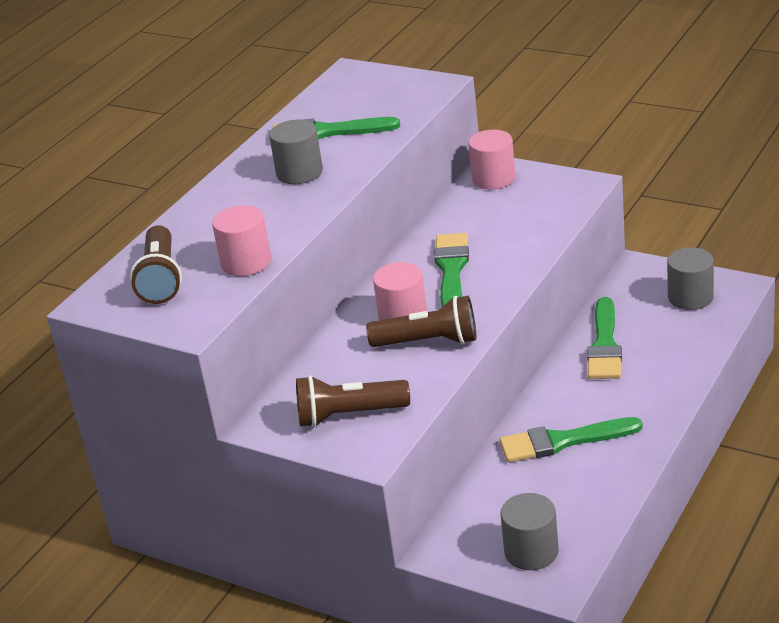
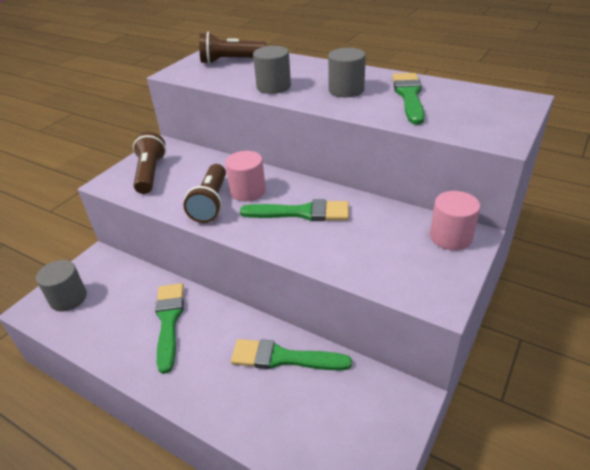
camera: 90 degrees right, 5 degrees up
pink cylinder [212,205,271,276] -> none
grey cylinder [667,247,714,310] -> grey cylinder moved to [253,46,291,94]

